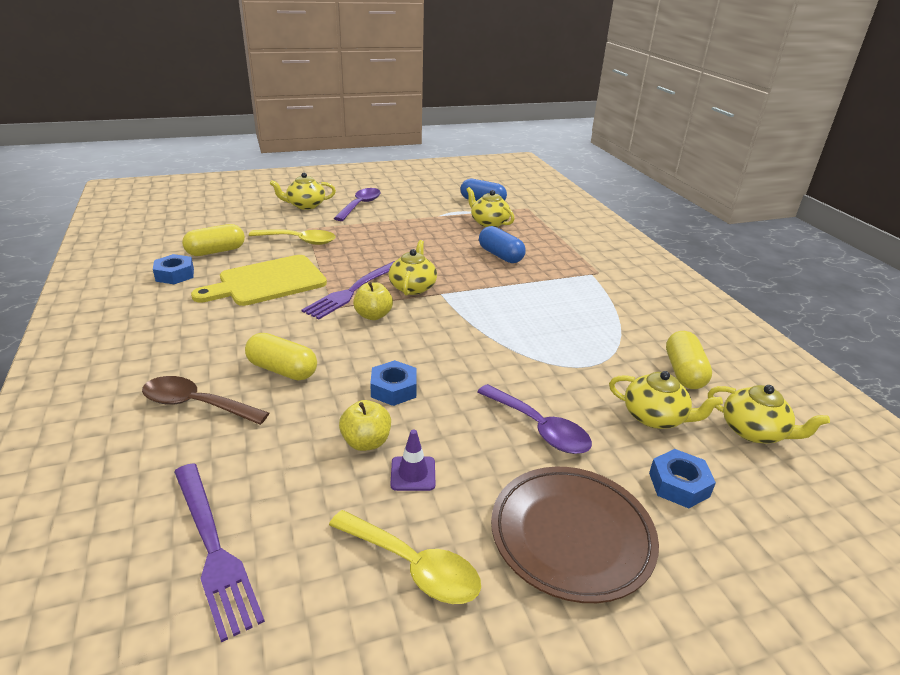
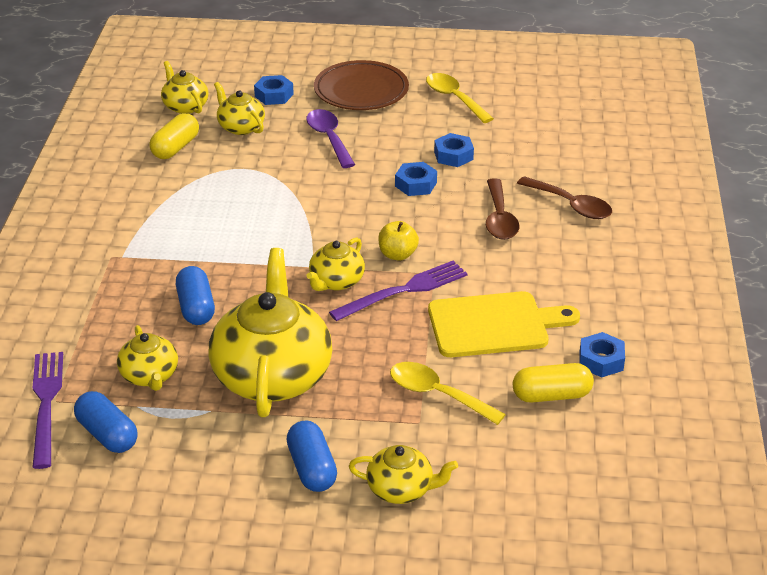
camera: 155 degrees left, 5 degrees up
purple fork [174,463,265,642] -> purple fork moved to [32,352,63,469]
yellow capsule [245,333,317,381] -> brown spoon [486,178,519,240]
purple spoon [334,188,381,221] -> blue capsule [287,420,337,492]
yellow apple [339,400,391,451] -> blue nut [434,133,474,167]
purple traffic cone [390,429,435,491] -> none
none -> yellow teapot [209,248,332,417]

